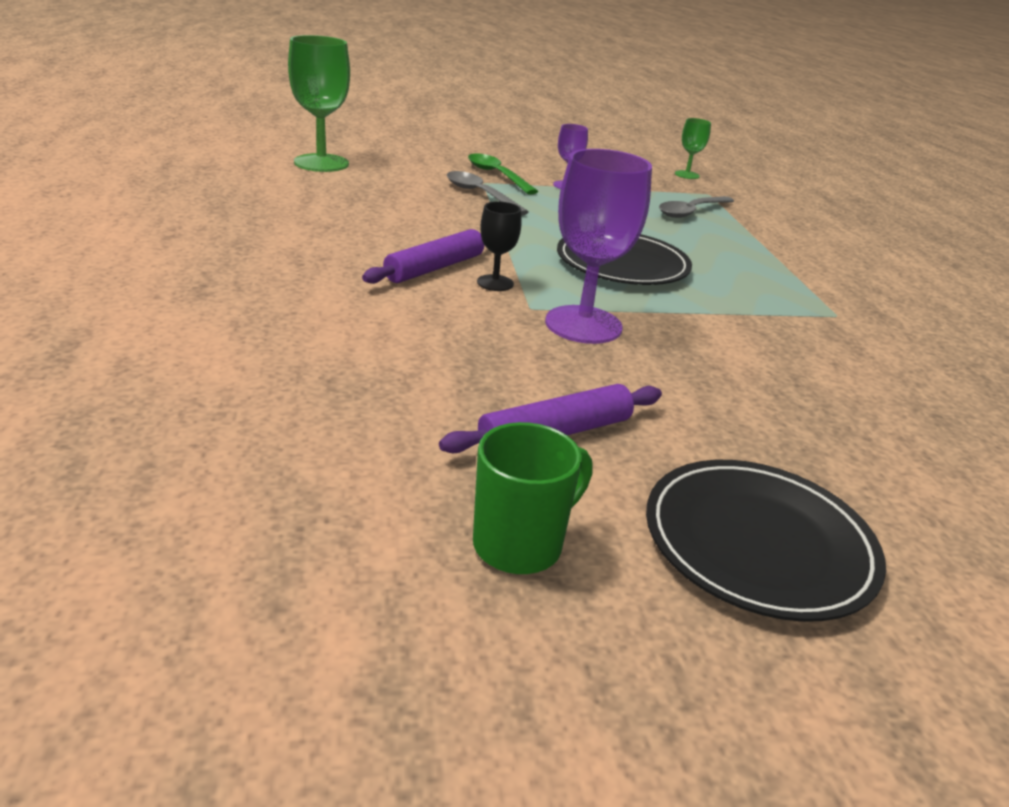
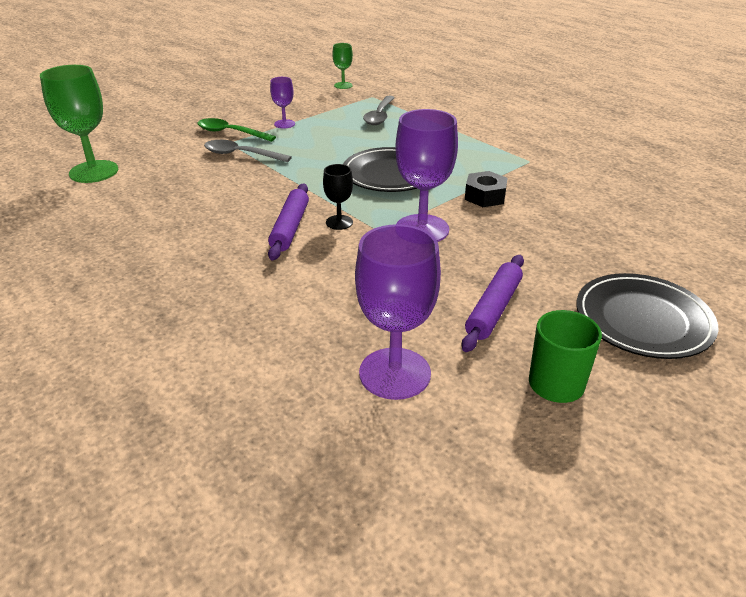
camera: 30 degrees left, 5 degrees up
none -> purple goblet [355,224,441,400]
none -> black nut [465,171,508,207]

